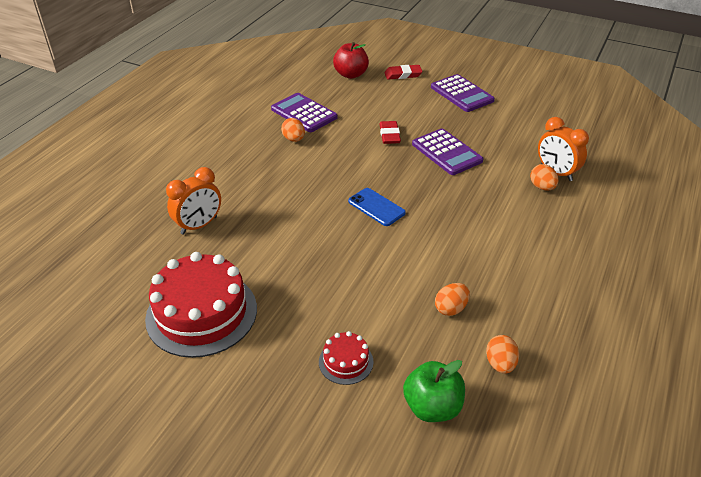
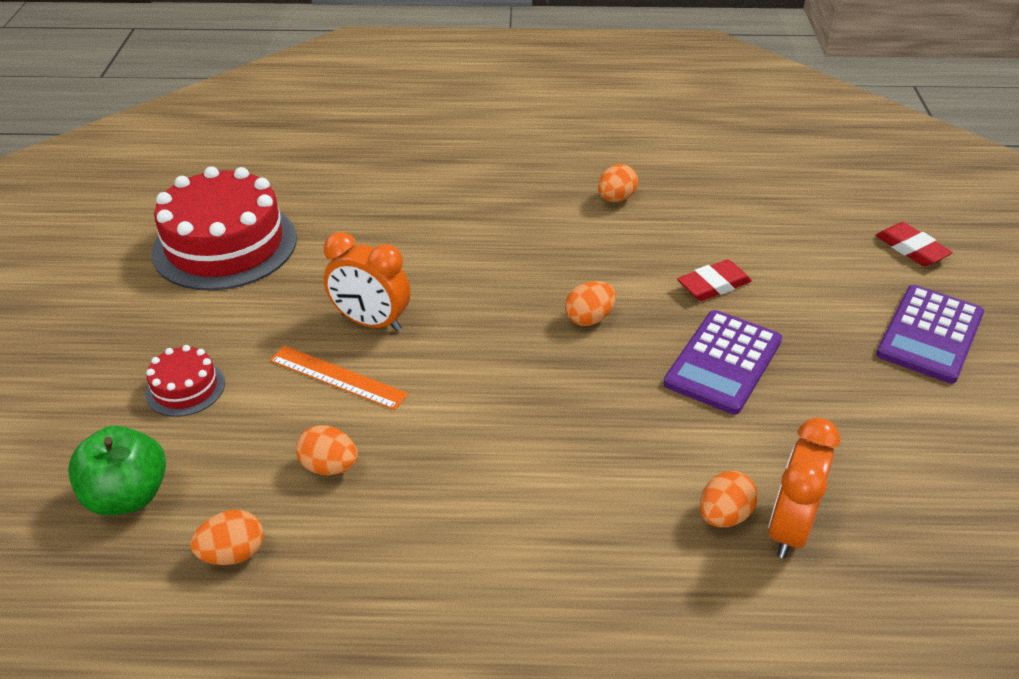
camera: 65 degrees right, 0 degrees up
orange clock [166,167,221,234] -> orange clock moved to [324,232,410,332]
purple calculator [271,93,338,132] -> none
red apple [333,42,369,79] -> none
blue phone [348,188,406,226] -> none
none -> orange ruler [270,346,408,410]
none -> orange egg [565,281,616,326]

